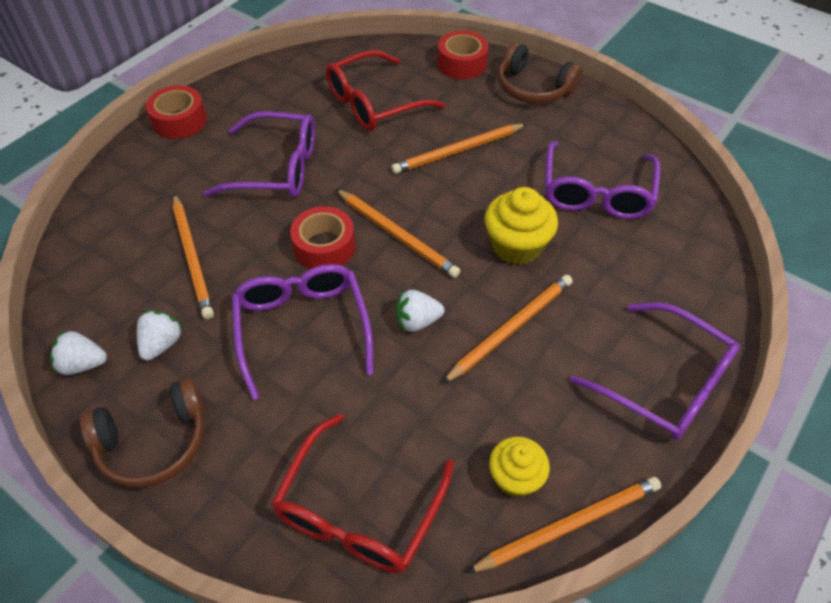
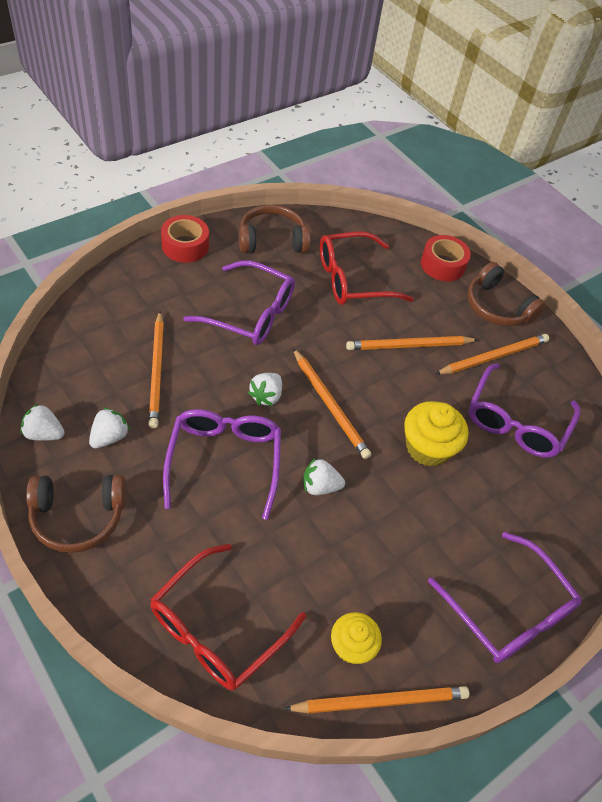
camera: 10 degrees right, 0 degrees up
red tape [290,206,355,269] -> white strawberry [248,373,282,406]
orange pencil [442,275,573,384] -> orange pencil moved to [435,334,549,375]
none -> brown headphones [239,205,310,253]

